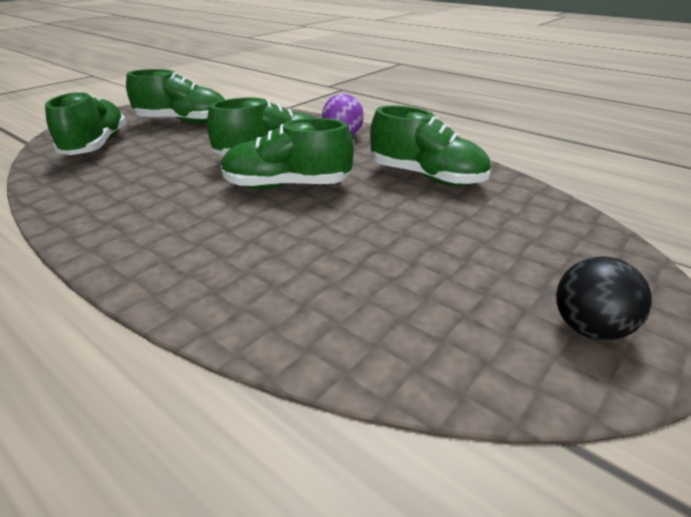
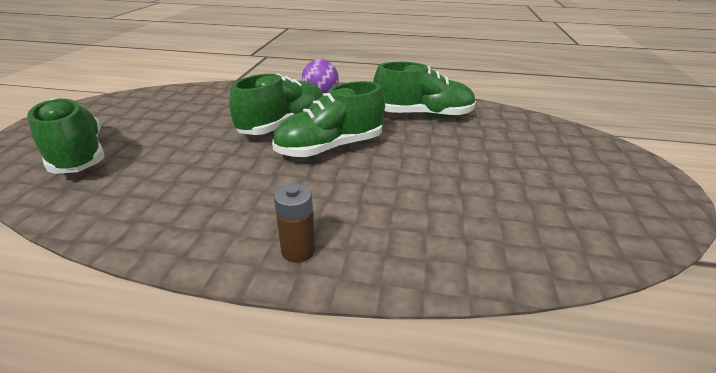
camera: 30 degrees left, 0 degrees up
green shoe [126,69,225,124] -> none
black ball [556,256,652,341] -> none
none -> brown battery [274,184,315,263]

